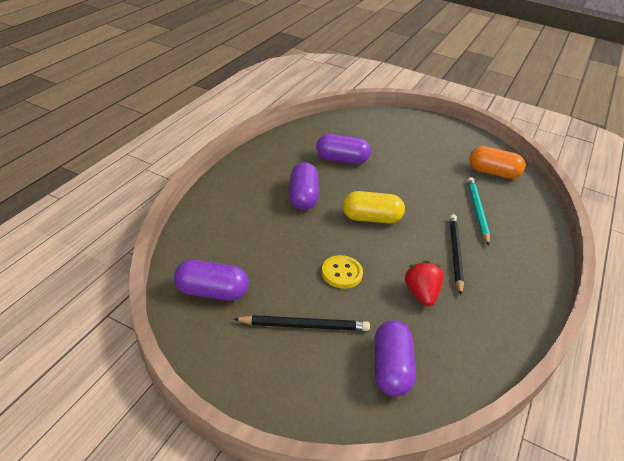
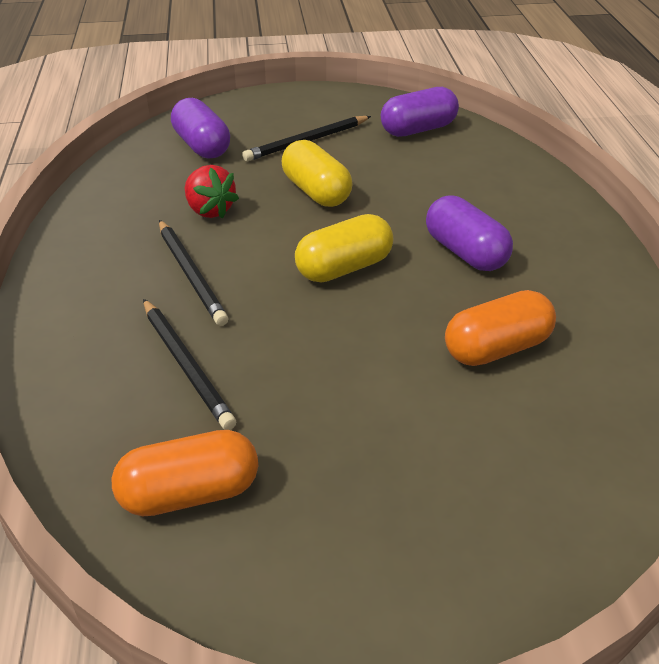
camera: 150 degrees right, 0 degrees up
purple capsule [316,134,371,164] -> orange capsule [445,290,556,366]
yellow button [322,255,363,289] -> yellow capsule [282,140,353,207]
turquoise pencil [467,177,490,246] -> black pencil [143,299,236,430]

